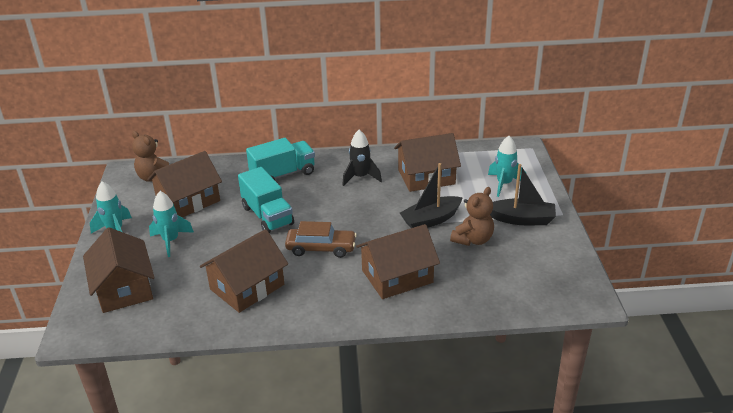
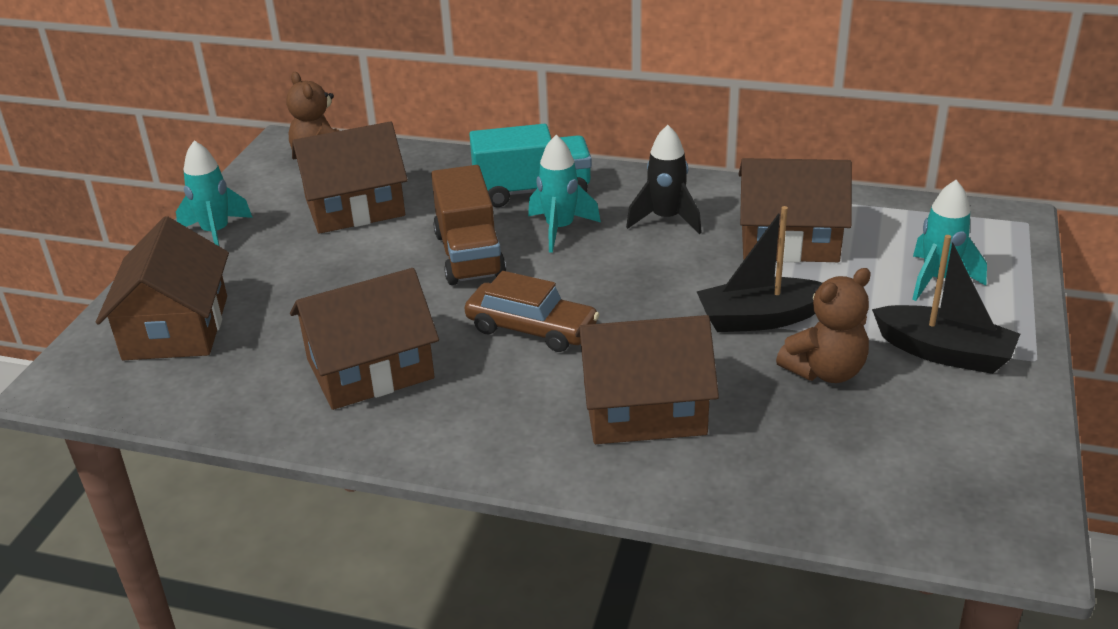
camera: 20 degrees right, 0 degrees up
turquoise rocket [149,191,194,257] -> turquoise rocket moved to [528,135,601,253]
turquoise truck [238,167,294,233] -> brown truck [431,165,506,285]

